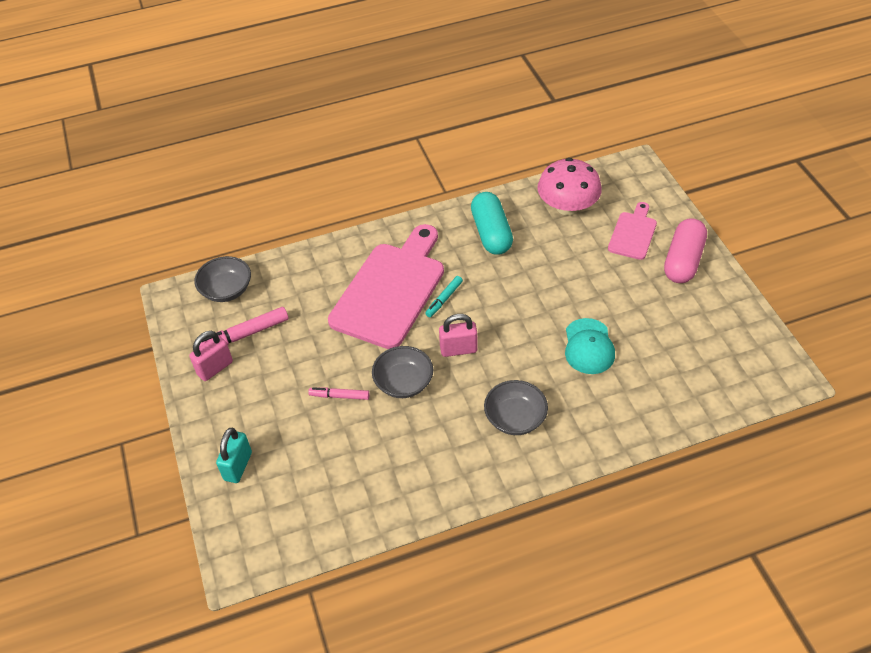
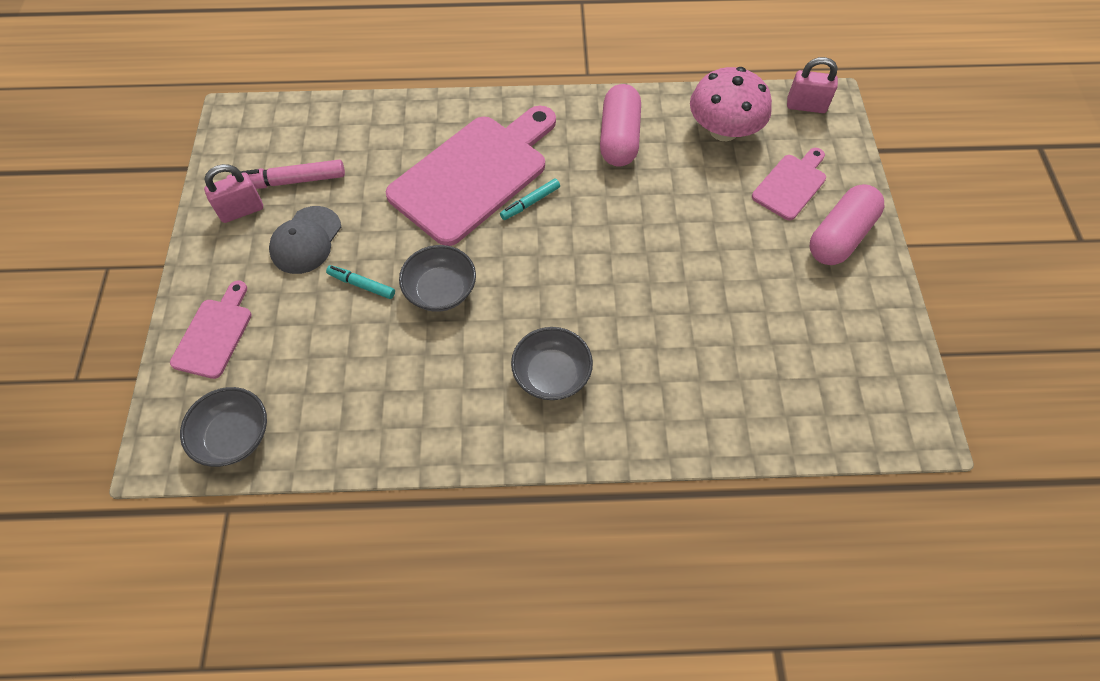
camera: 15 degrees right, 10 degrees up
grey bowl [194,256,251,302] -> grey bowl moved to [180,387,267,467]
turquoise padlock [216,428,252,483] -> pink cutting board [170,280,252,379]
pink marker [308,387,370,400] -> turquoise marker [326,265,395,299]
pink padlock [439,314,477,357] -> pink padlock moved to [787,57,838,113]
turquoise capsule [471,192,513,255] -> pink capsule [600,84,641,167]
turquoise cap [565,318,615,374] -> none
none -> grey cap [269,206,341,274]

